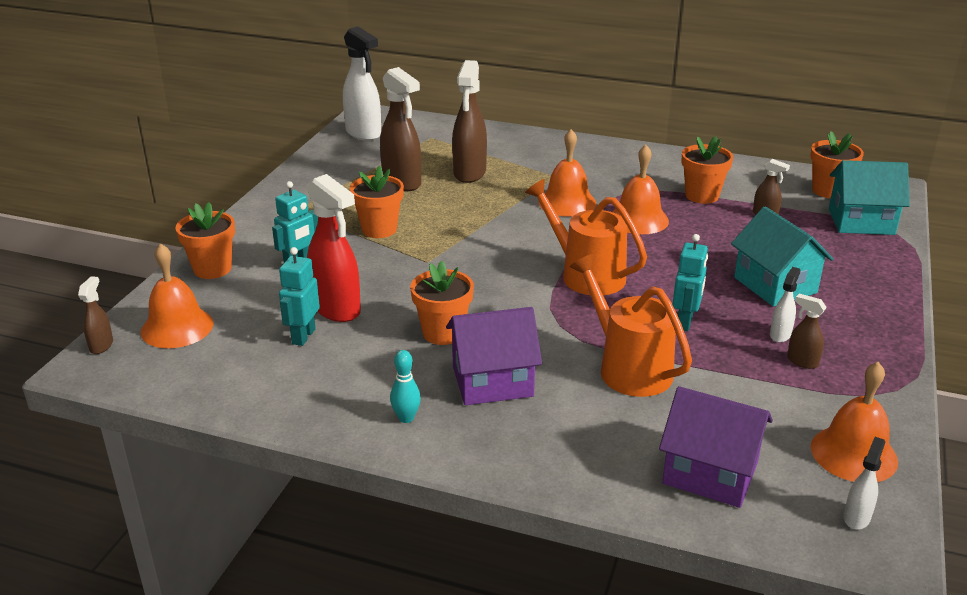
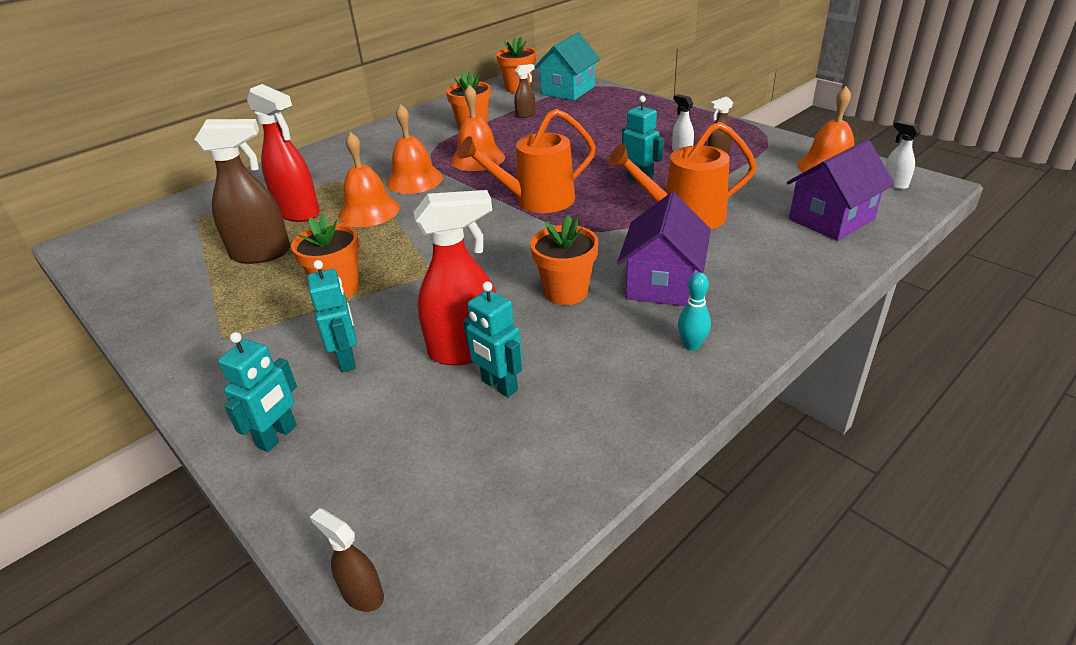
camera: 60 degrees left, 5 degrees up
orange bell [140,243,214,348] -> orange bell moved to [338,132,400,227]
orange flower pot [176,202,235,279] -> turquoise robot [218,332,297,452]
white spray bottle [343,27,381,141] -> none
brown spray bottle [452,60,487,183] -> red spray bottle [247,84,320,222]
turquoise house [731,206,834,307] -> none

